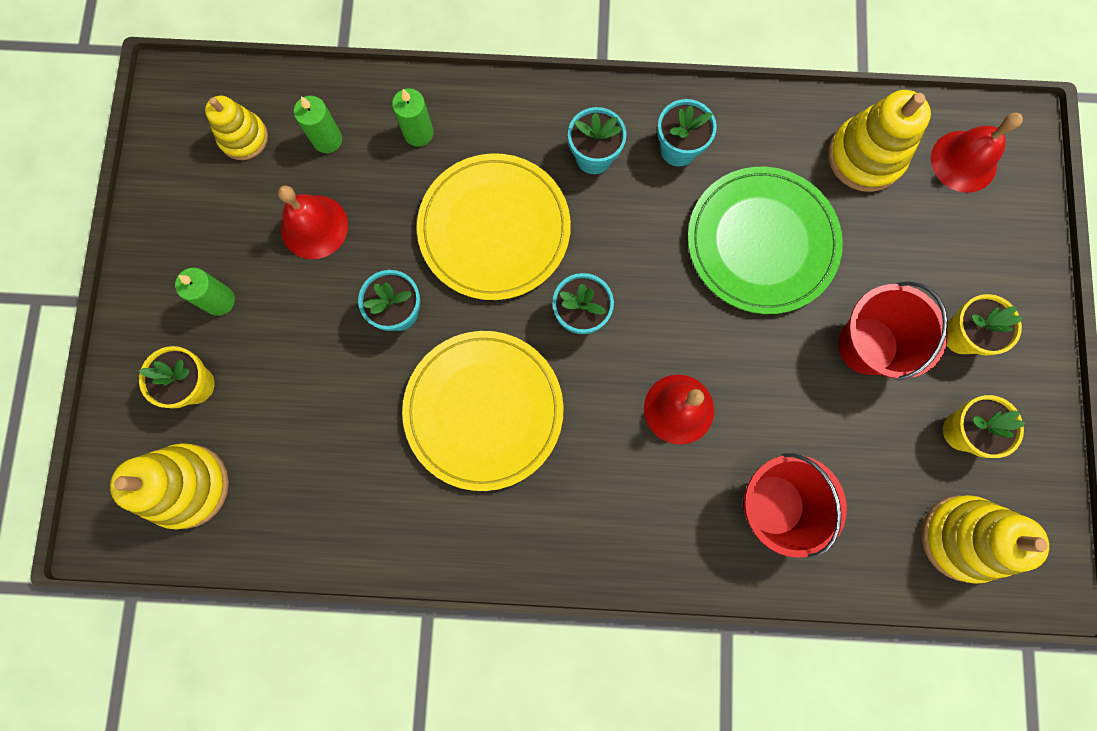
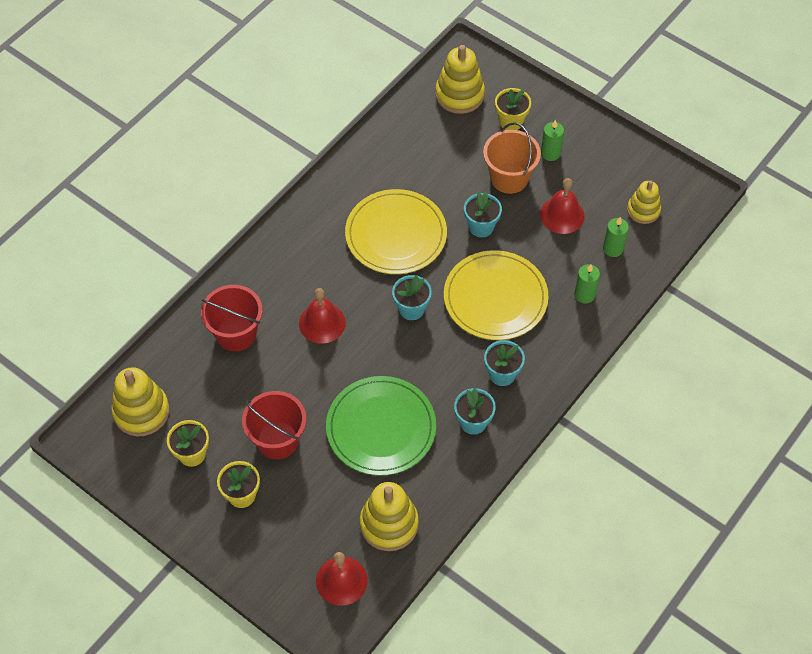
camera: 125 degrees right, 20 degrees down
none -> orange bucket [483,122,541,194]

